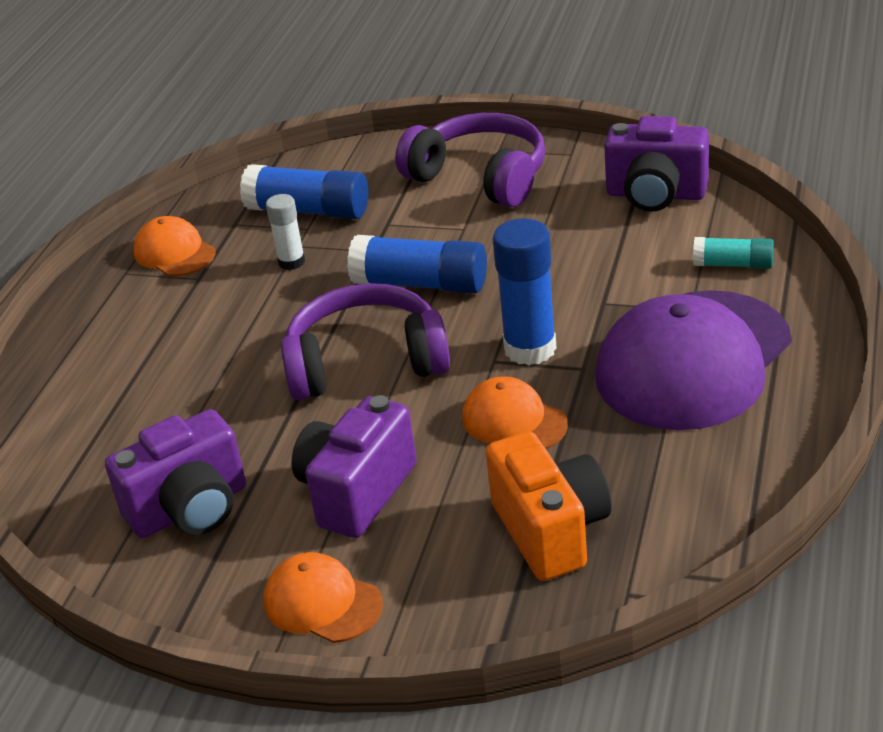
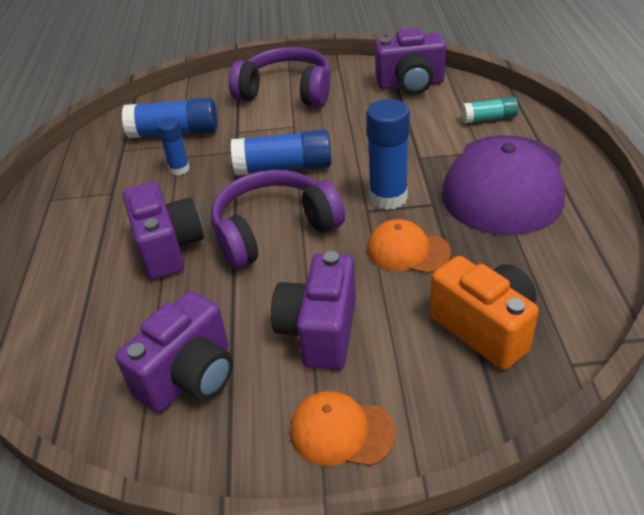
camera: 20 degrees left, 5 degrees up
orange cap [133,216,216,276] -> none
white glue stick [266,194,305,270] -> blue glue stick [157,118,190,175]
none -> purple camera [123,182,204,280]

